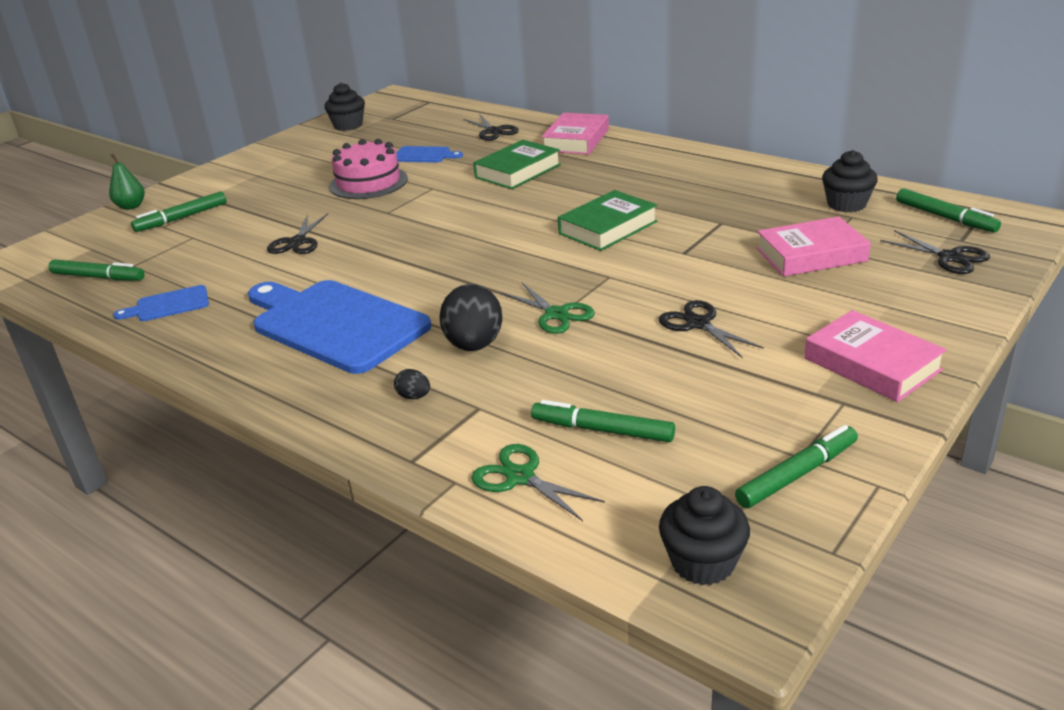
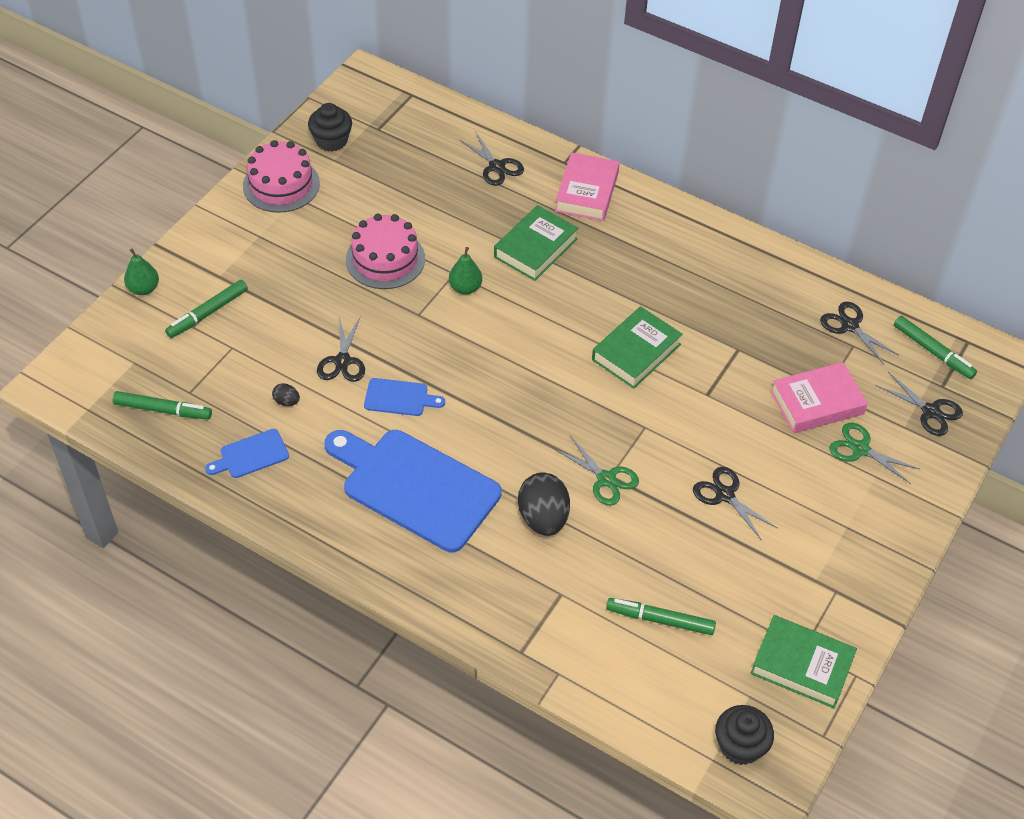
camera: 10 degrees left, 20 degrees up
black egg [394,369,430,399] -> black egg moved to [272,383,300,406]
blue cutting board [396,146,463,163] -> blue cutting board moved to [364,378,445,416]
green scissors [471,444,605,521] -> green scissors moved to [829,423,921,484]
green marker [735,425,858,508] -> green book [750,615,857,708]
pink book [804,310,947,402] -> none
black cupcake [822,150,878,212] -> black scissors [820,301,898,364]
none -> pink cake [243,140,320,213]
none -> green pear [449,247,482,295]

